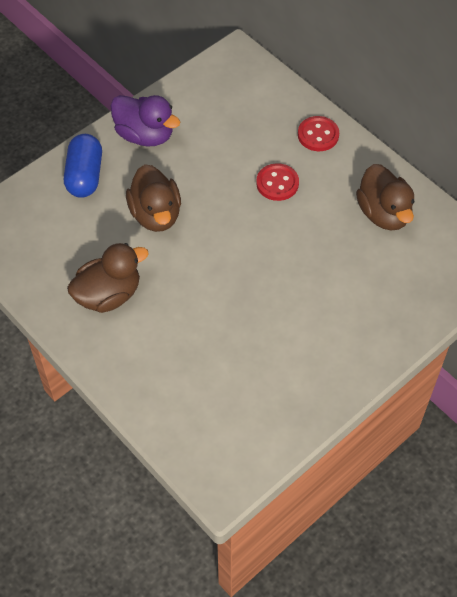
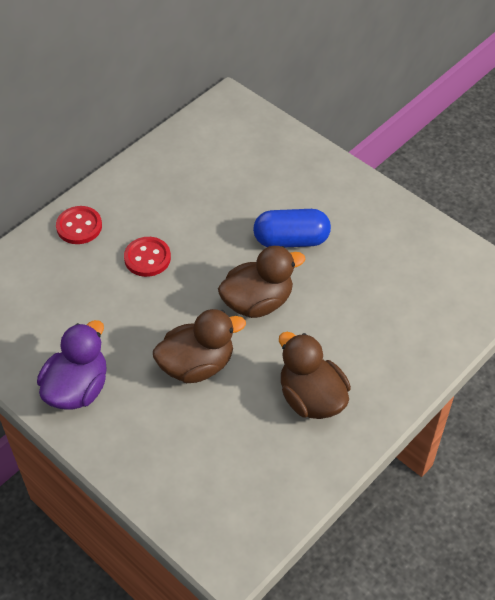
camera: 95 degrees left, 5 degrees down
blue capsule [64,134,102,198] -> blue capsule moved to [253,209,331,247]
brown duck [356,164,415,230] -> brown duck moved to [218,246,305,318]

